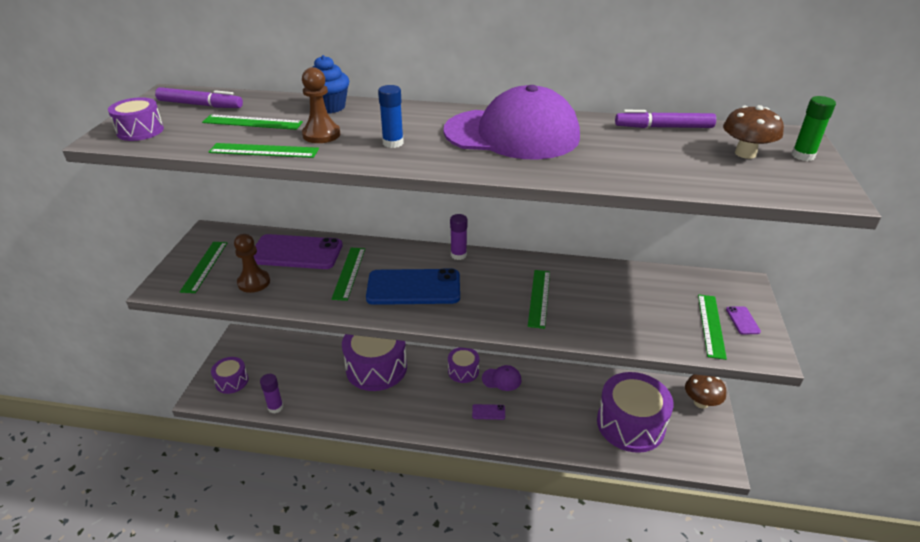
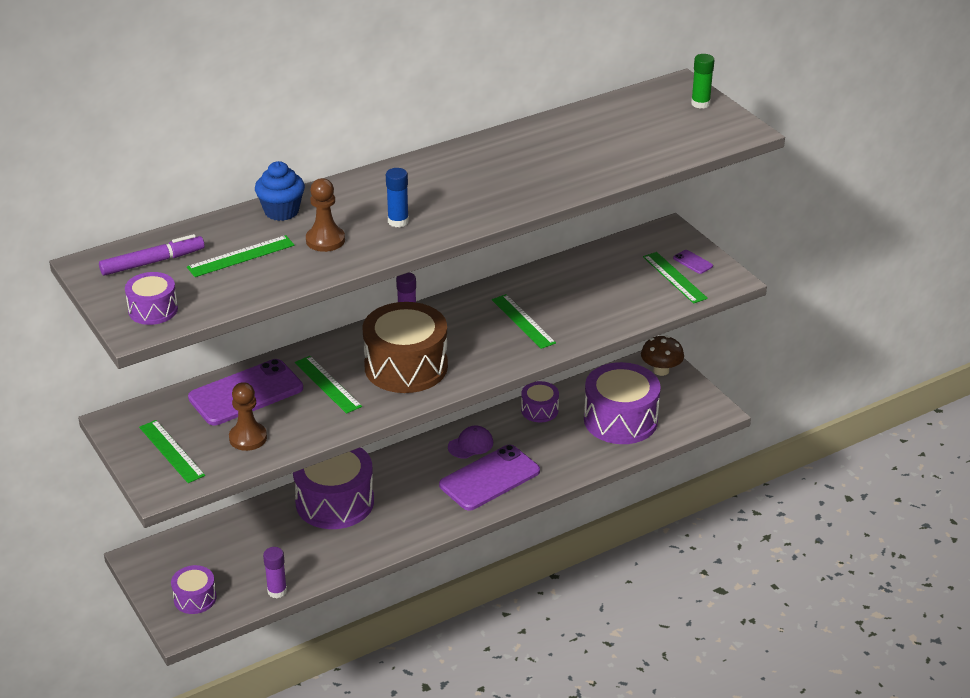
camera: 40 degrees left, 0 degrees up
green ruler [209,143,319,158] -> none
blue phone [366,269,460,305] -> brown drum [362,302,448,393]
purple cap [443,85,580,160] -> none
purple drum [448,347,479,383] -> purple drum moved to [521,381,559,422]
purple phone [472,404,505,420] -> purple phone [439,445,540,511], size x2.49
purple marker [615,110,716,128] -> none
brown mushroom [723,105,784,159] -> none

